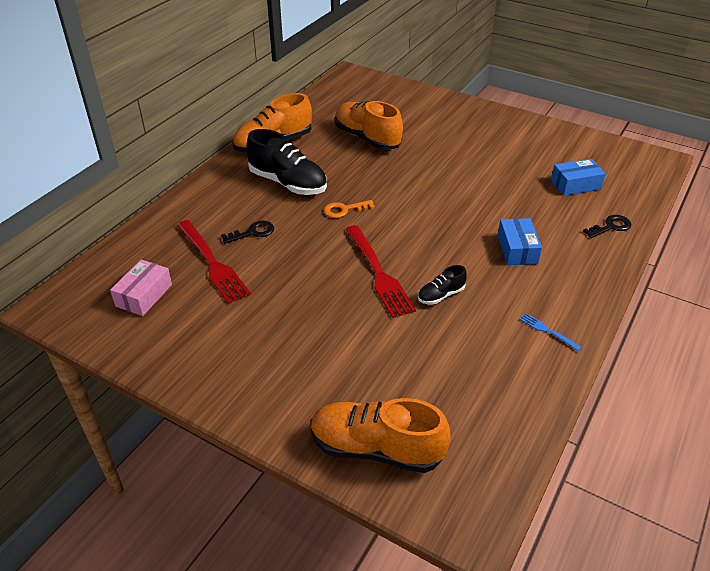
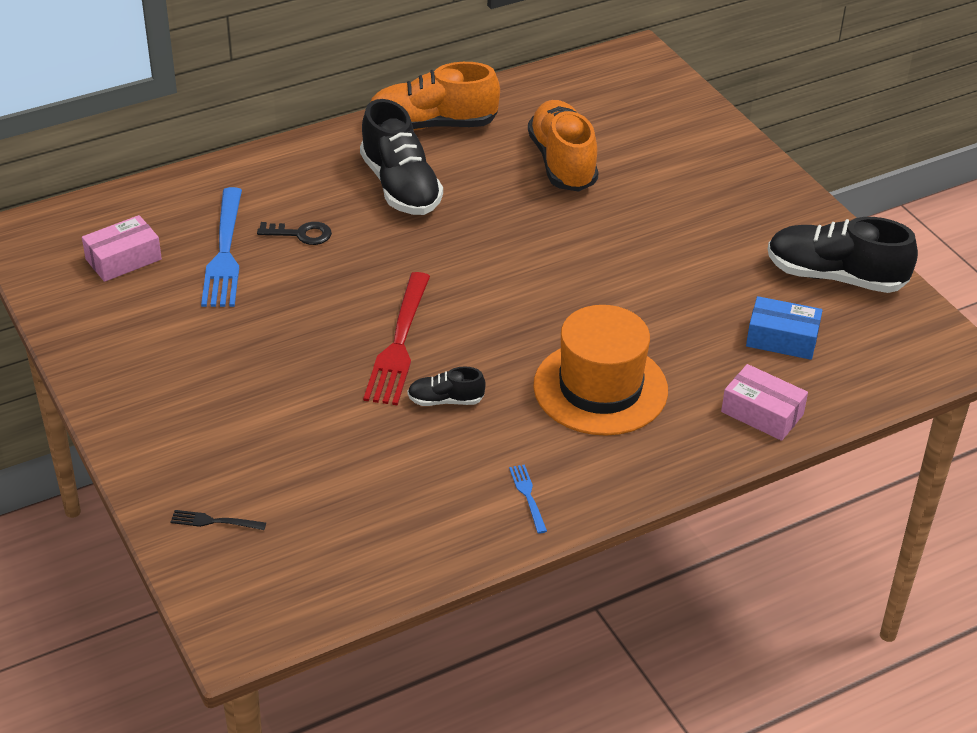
camera: 30 degrees right, 0 degrees up
red fork [177,220,251,304] -> blue fork [201,187,242,307]
orange shoe [311,398,451,473] -> black fork [171,510,266,530]
orange key [324,200,375,218] -> none
blue box [498,218,542,265] -> orange hat [533,305,668,436]
black key [583,215,631,238] -> pink box [721,364,808,441]
none -> black shoe [768,217,918,293]

